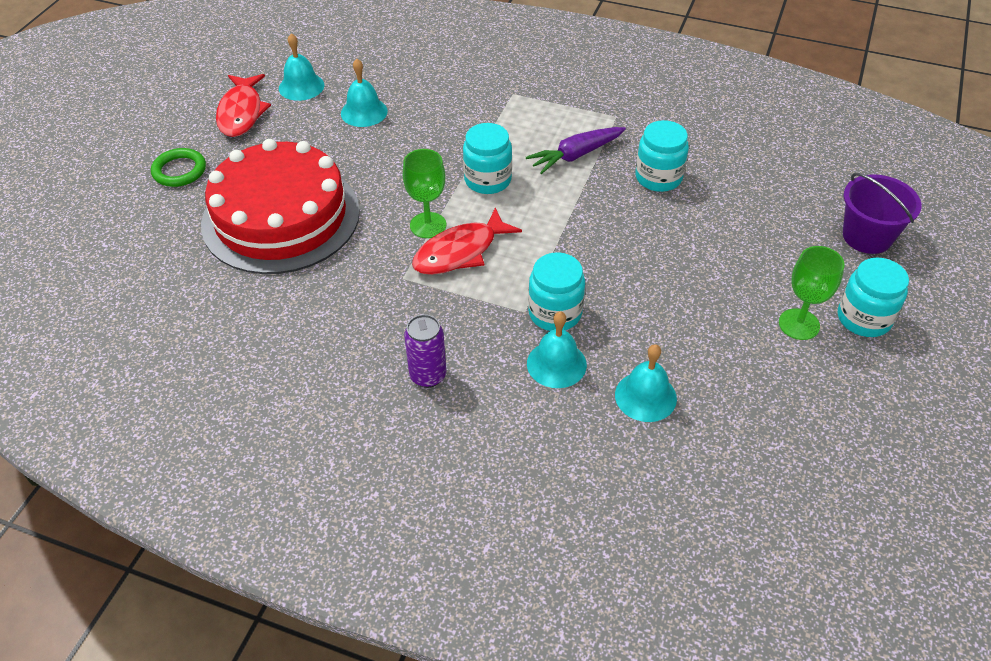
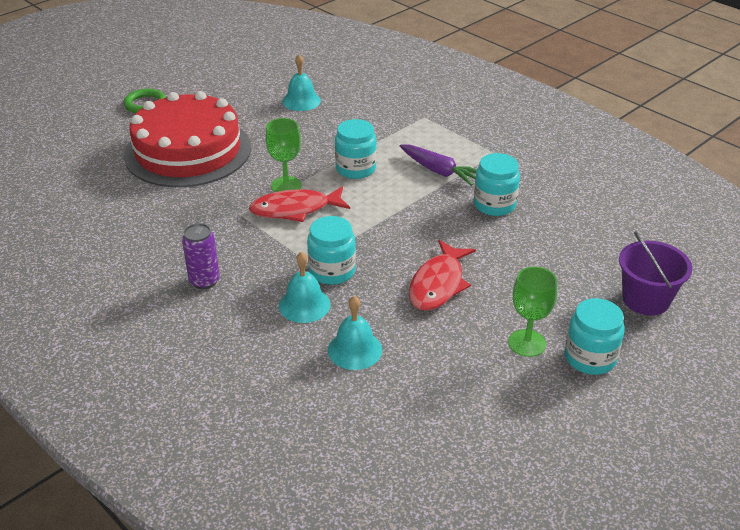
camera: 25 degrees right, 10 degrees down
red fish [216,74,271,137] -> red fish moved to [409,240,476,311]
turquoise bell [279,33,324,101] -> none
purple carrot [526,127,626,174] -> purple carrot turned 135 degrees counterclockwise [400,144,477,186]

